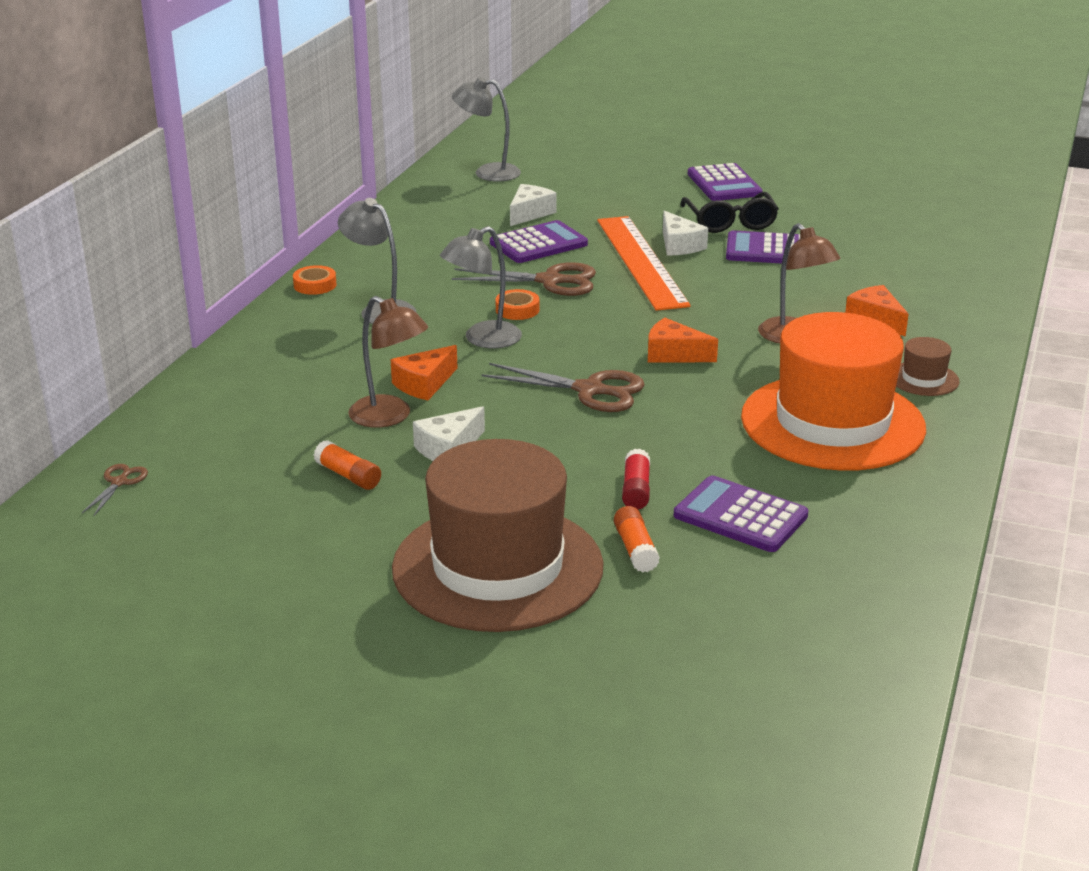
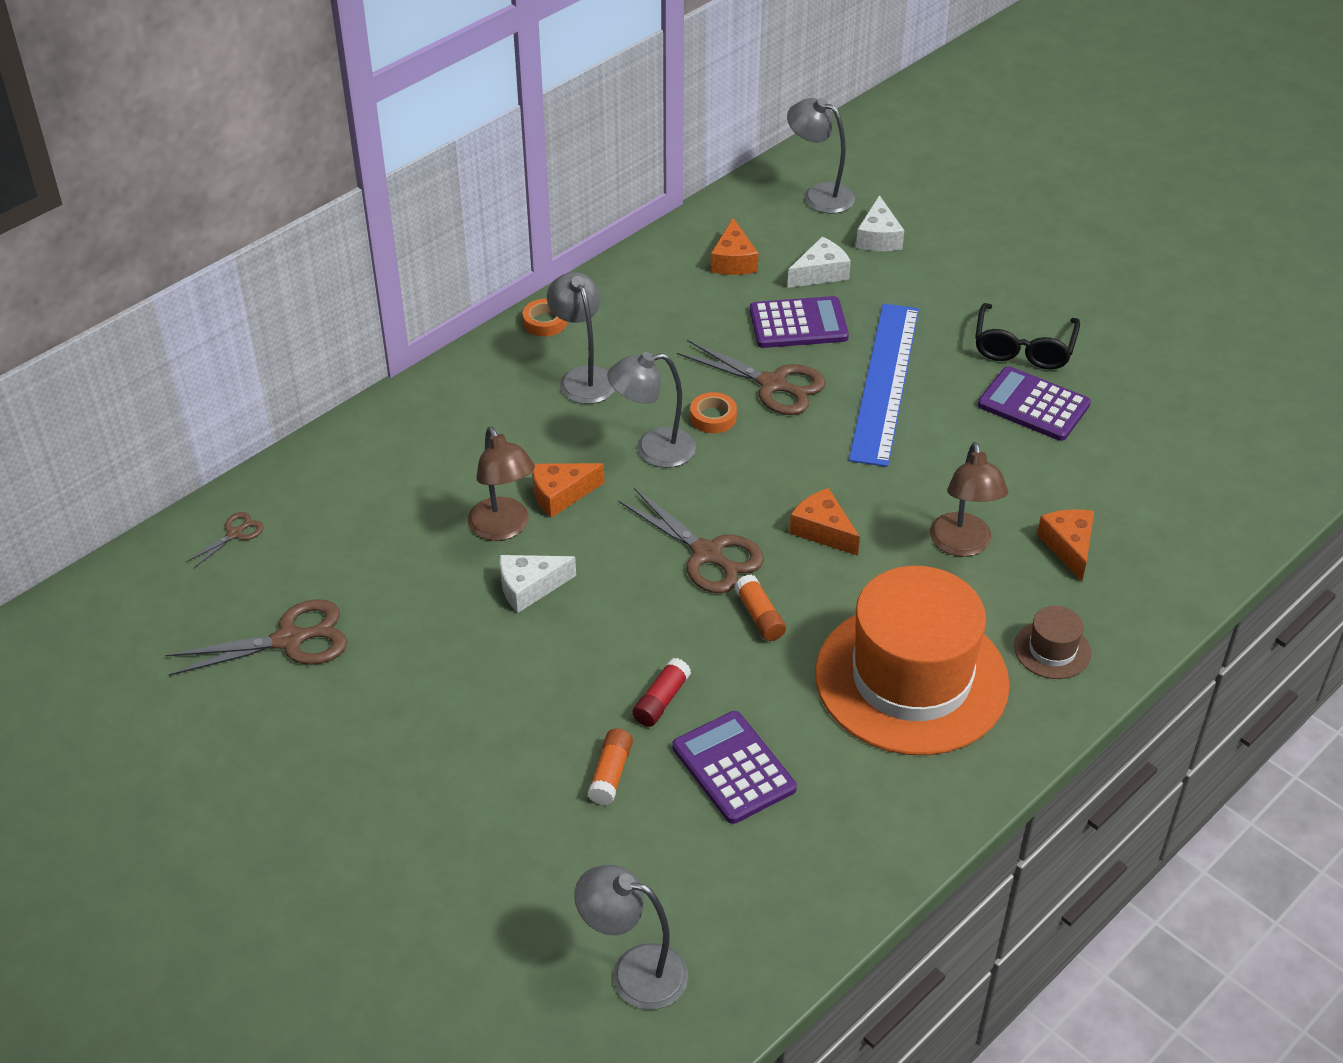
camera: 25 degrees right, 15 degrees up
orange glue stick [313,440,381,490] -> orange glue stick moved to [735,575,786,641]
brown hat [392,439,604,632] -> none
orange ruler [597,216,691,311] -> blue ruler [849,304,919,467]
white cheese [663,211,708,256] -> white cheese moved to [856,195,905,251]
purple calculator [688,163,763,201] -> none
none -> brown scissors [165,599,347,676]
none -> grey lamp [574,865,688,1010]
none -> orange cheese [711,218,758,275]

